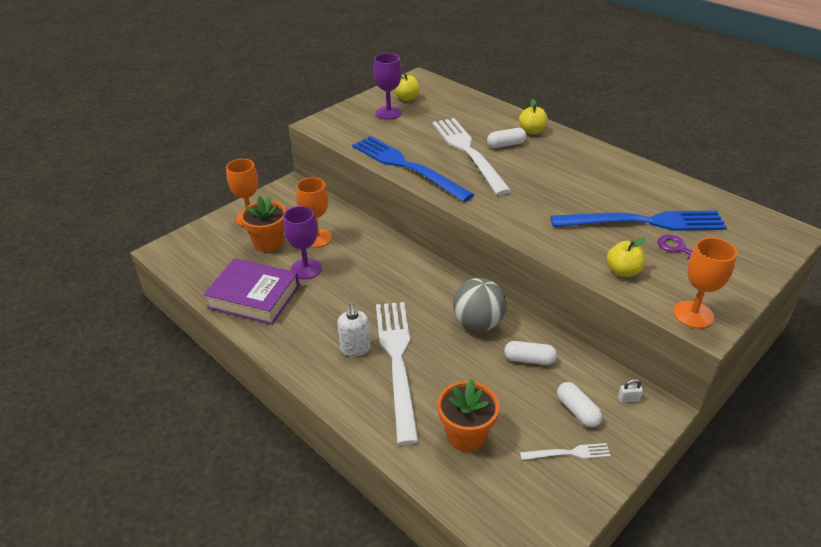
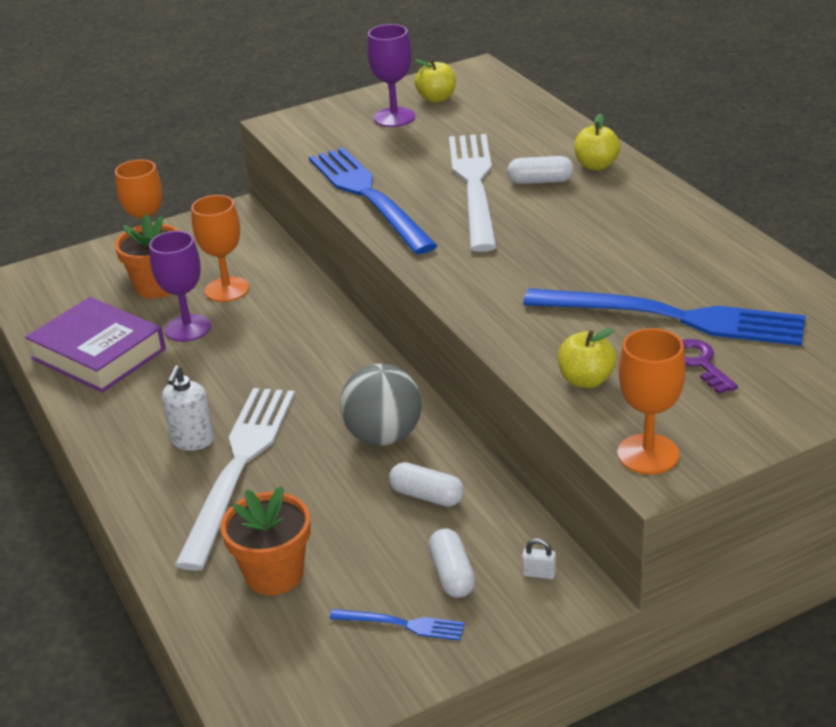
camera: 20 degrees right, 5 degrees down
white fork [520,443,611,460] -> blue fork [330,609,465,641]

